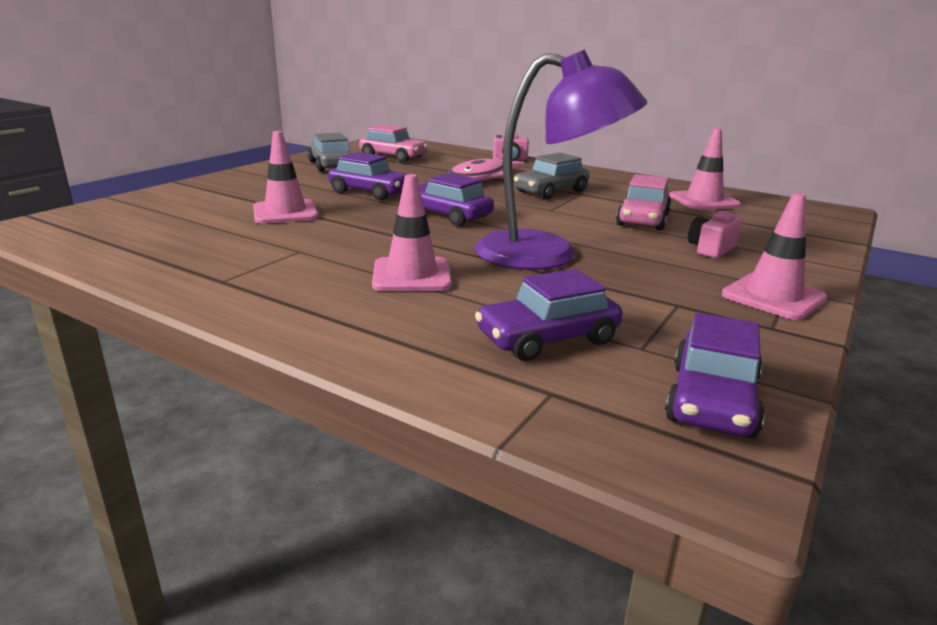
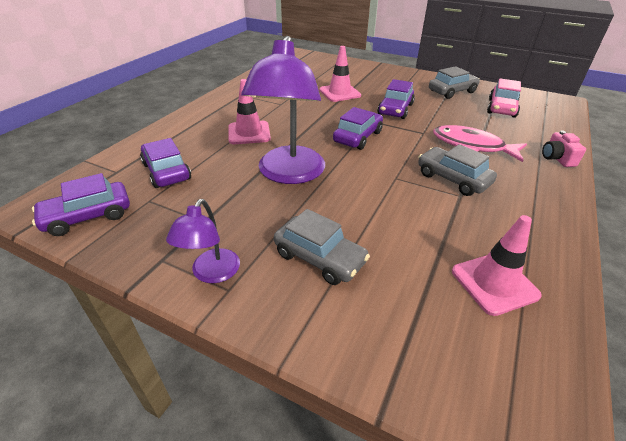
camera: 85 degrees right, 15 degrees up
pink car [616,174,671,231] -> none
purple car [665,312,765,438] -> purple car turned 45 degrees counterclockwise [32,173,130,236]
pink camera [688,211,743,258] -> grey car [274,209,370,285]
pink traffic cone [722,193,827,320] -> purple lamp [166,199,240,283]

